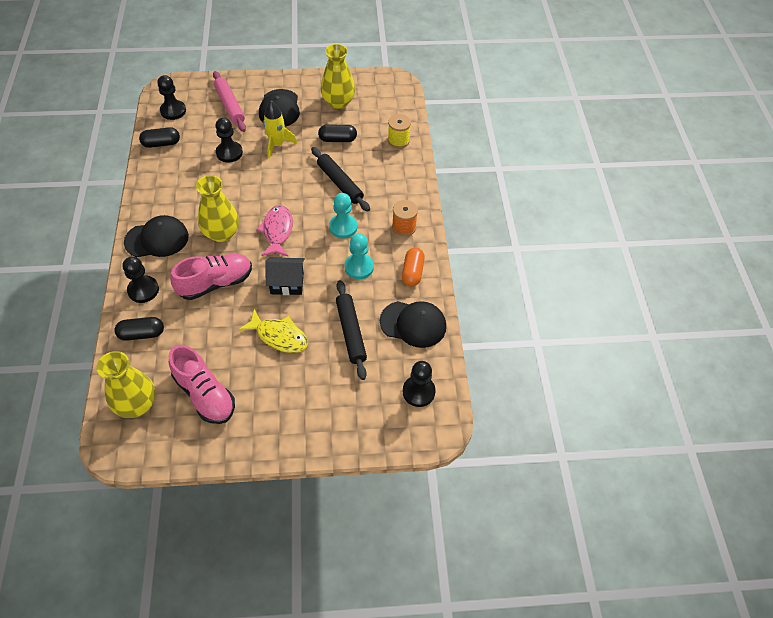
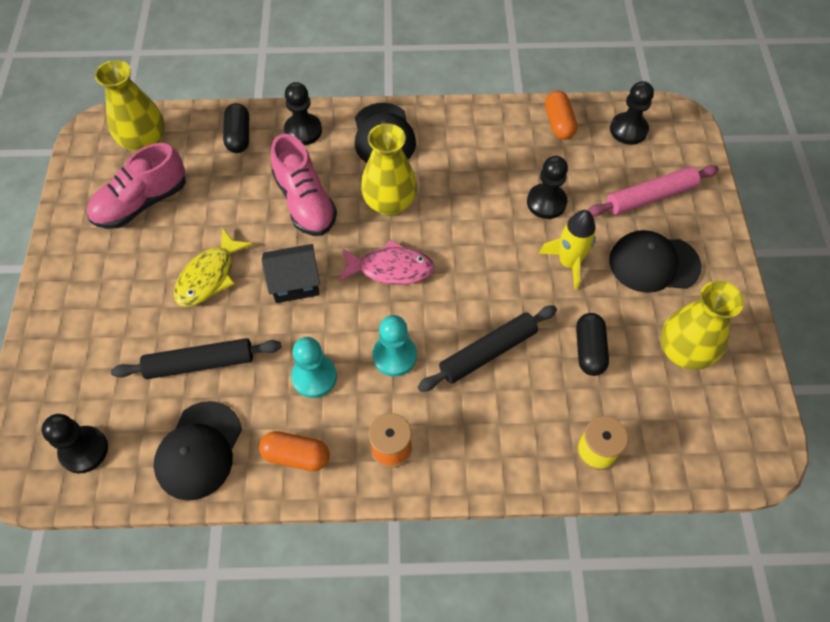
camera: 95 degrees right, 5 degrees up
black capsule [139,127,180,148] -> orange capsule [545,91,577,140]
black house [265,258,305,295] -> black house turned 75 degrees clockwise [262,244,320,303]

